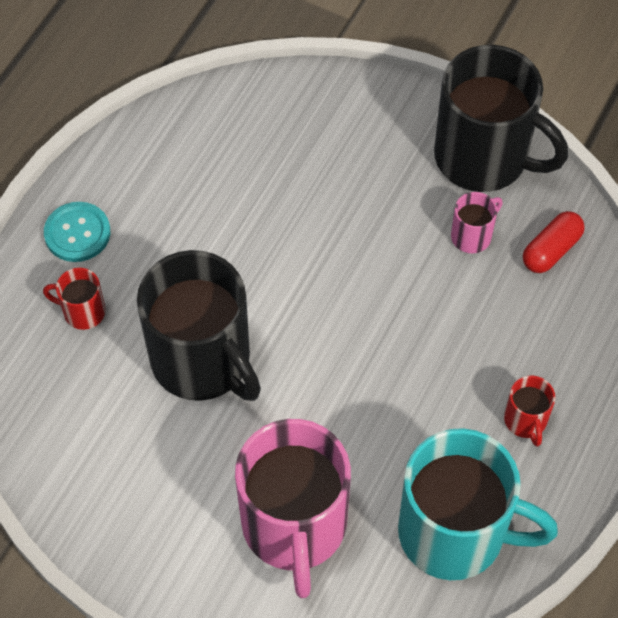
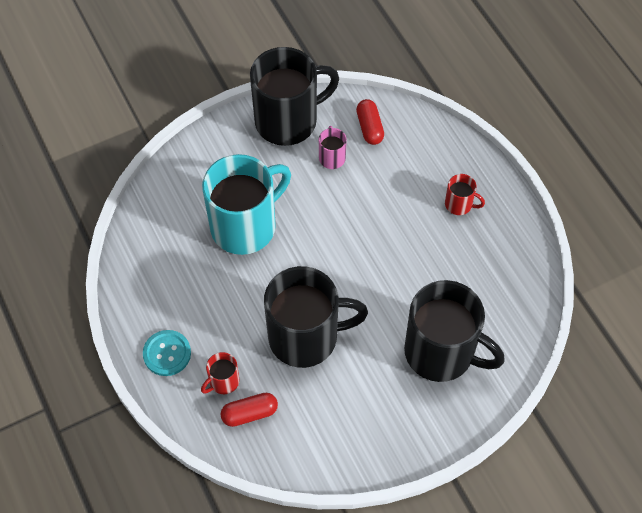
camera: 55 degrees left, 0 degrees up
pink mug [235,419,351,598] -> black mug [404,280,505,382]
turquoise mug [398,428,558,580] -> turquoise mug moved to [202,154,291,255]
none -> red capsule [221,393,278,427]

